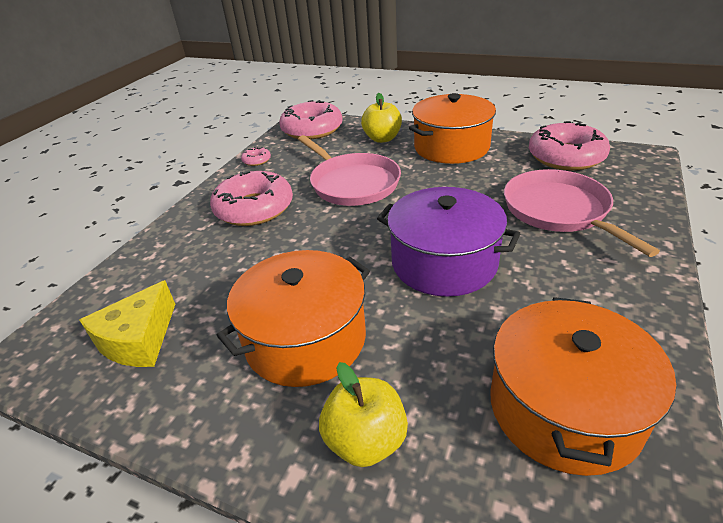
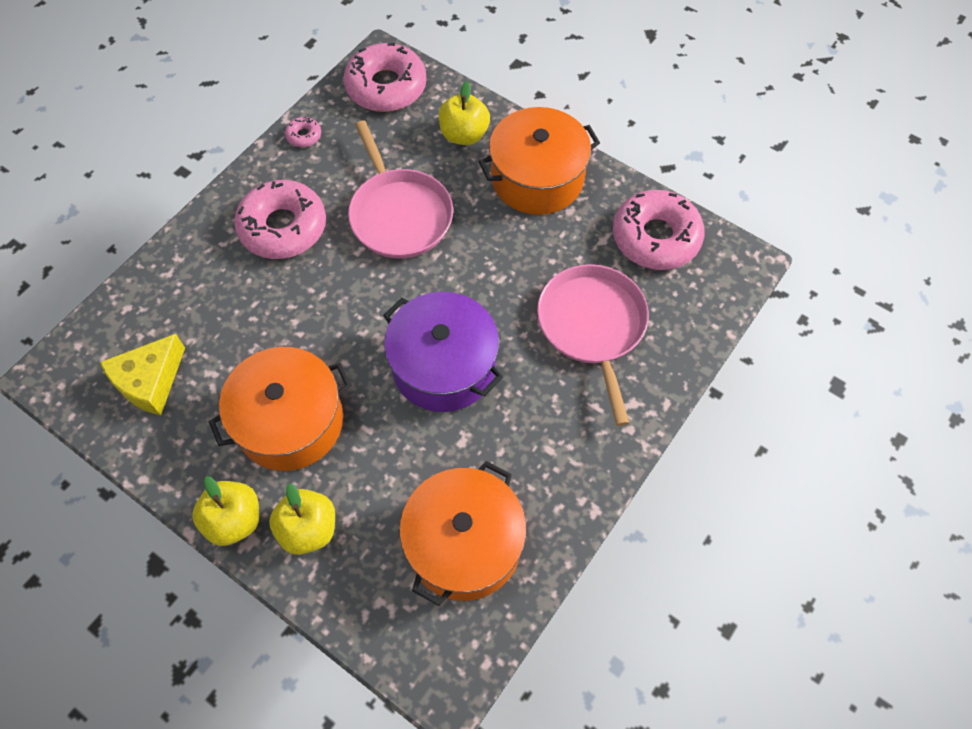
camera: 10 degrees right, 25 degrees up
none -> yellow apple [192,476,259,546]

